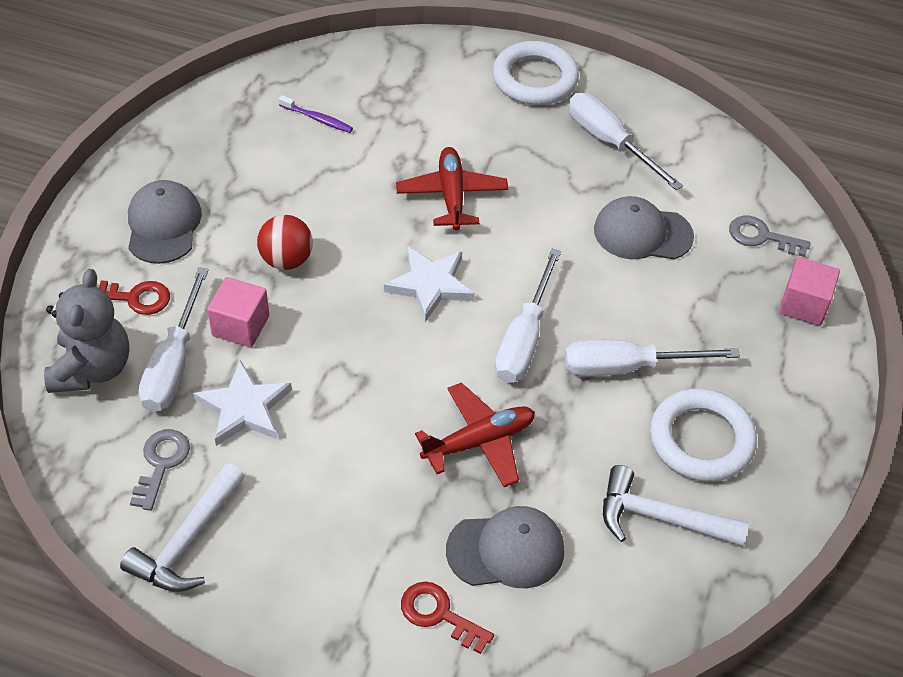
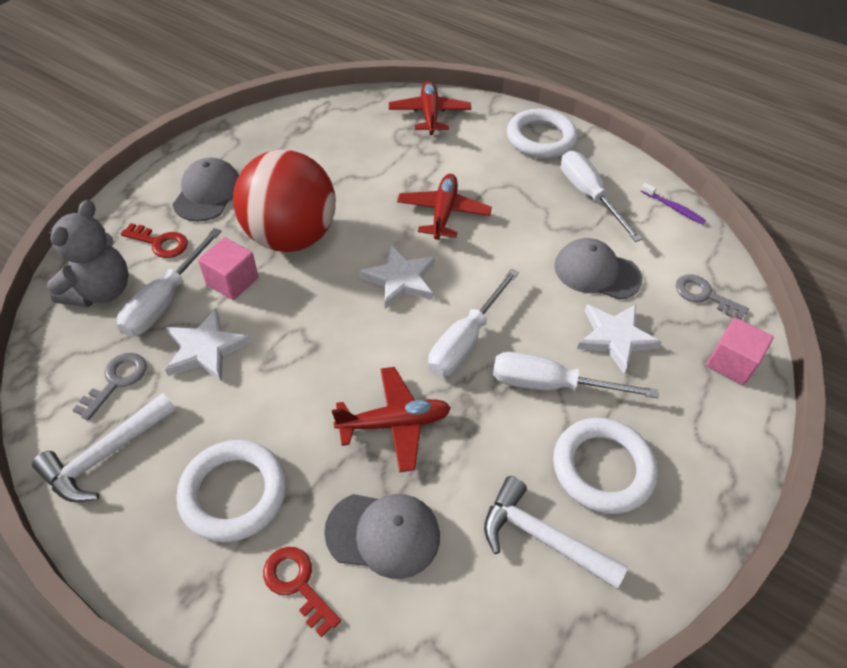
camera: 15 degrees right, 0 degrees up
red ball [257,215,313,270] -> red ball [233,150,336,252], size x2.10
purple toothbrush [279,95,353,133] -> purple toothbrush moved to [641,183,706,224]
none -> white ring [176,440,287,542]
none -> red plane [389,81,471,135]
none -> white star [577,305,662,373]

